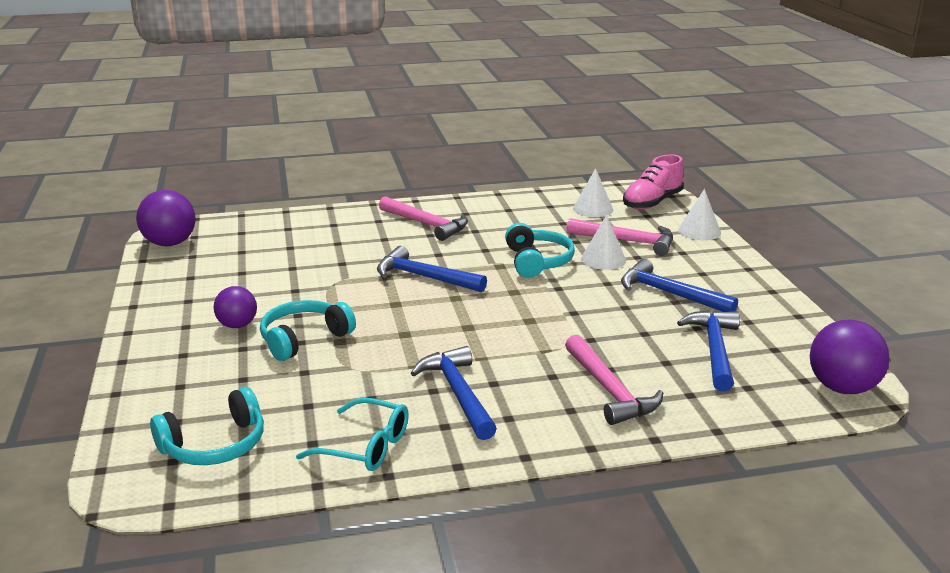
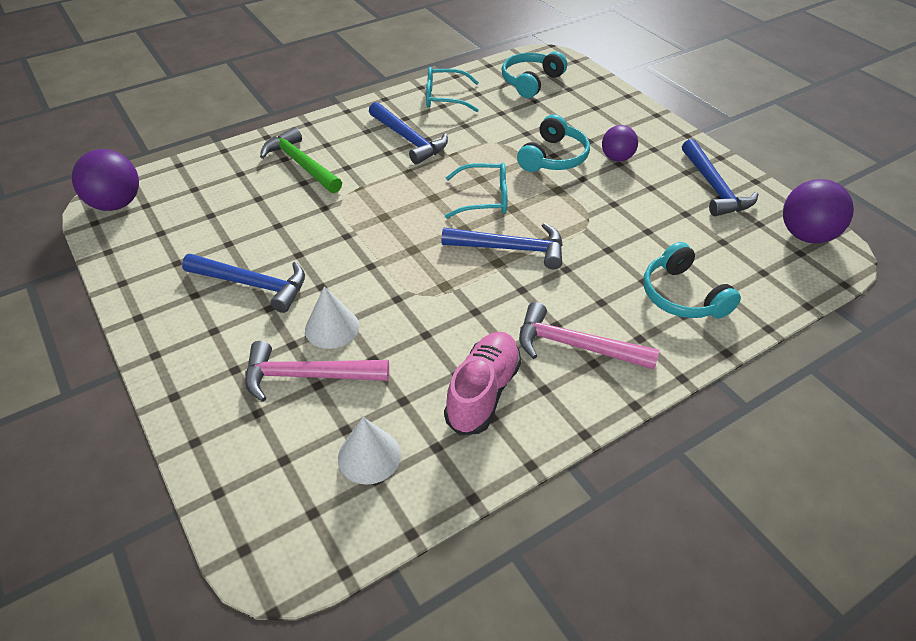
camera: 160 degrees right, 20 degrees up
turquoise headphones [505,223,575,278] -> turquoise headphones moved to [643,242,741,319]
pink hammer [565,335,663,425] -> green hammer [260,127,342,193]
pink shoe [623,154,684,210] -> pink shoe moved to [444,332,521,435]
blue hammer [677,310,740,391] -> blue hammer moved to [682,139,758,216]
white cone [678,189,721,240] -> none
none -> turquoise glasses [445,163,507,218]

